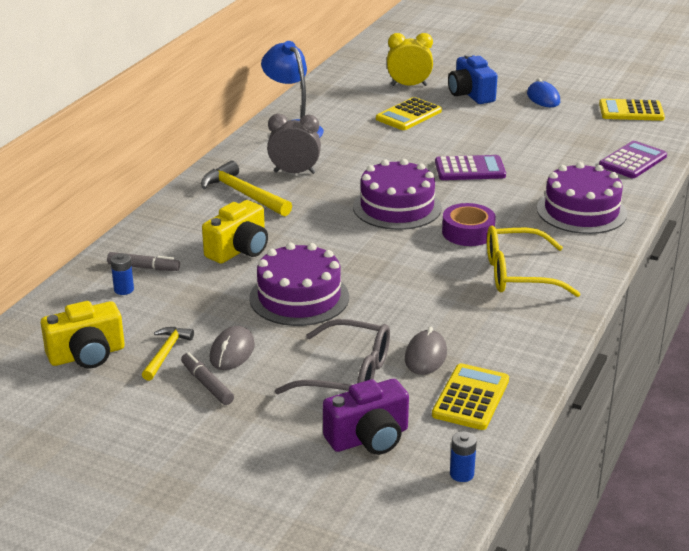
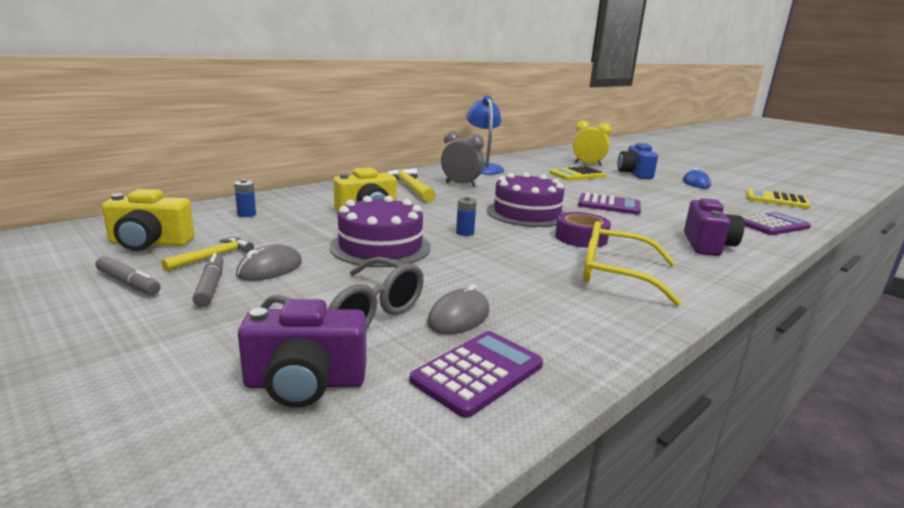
camera: 20 degrees right, 10 degrees down
grey marker [107,252,180,271] -> grey marker moved to [95,256,161,295]
yellow calculator [432,363,509,430] -> purple calculator [409,331,543,418]
blue battery [450,431,477,482] -> blue battery moved to [456,197,477,236]
purple cake [537,162,627,234] -> purple camera [684,198,744,256]

